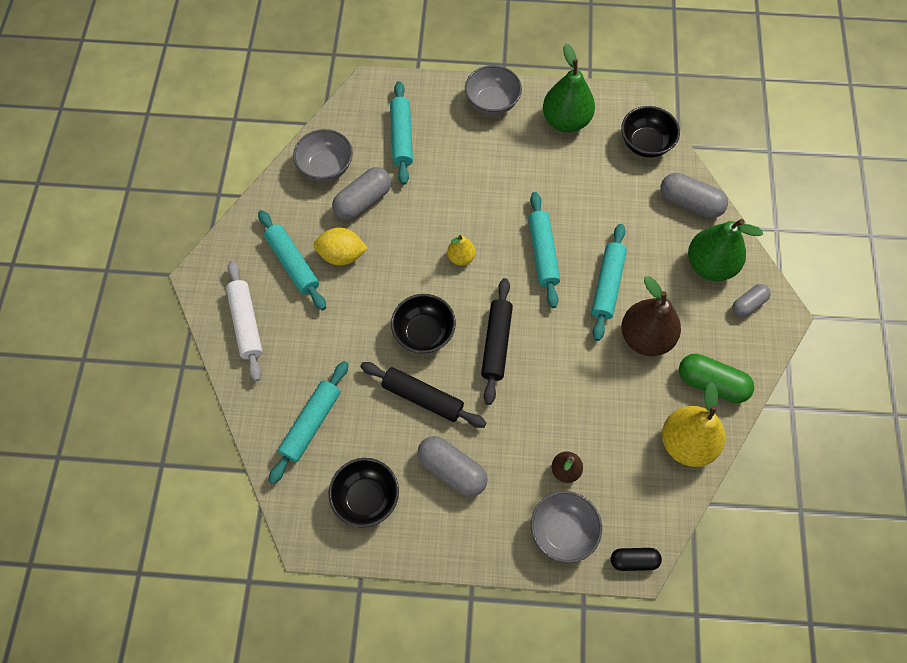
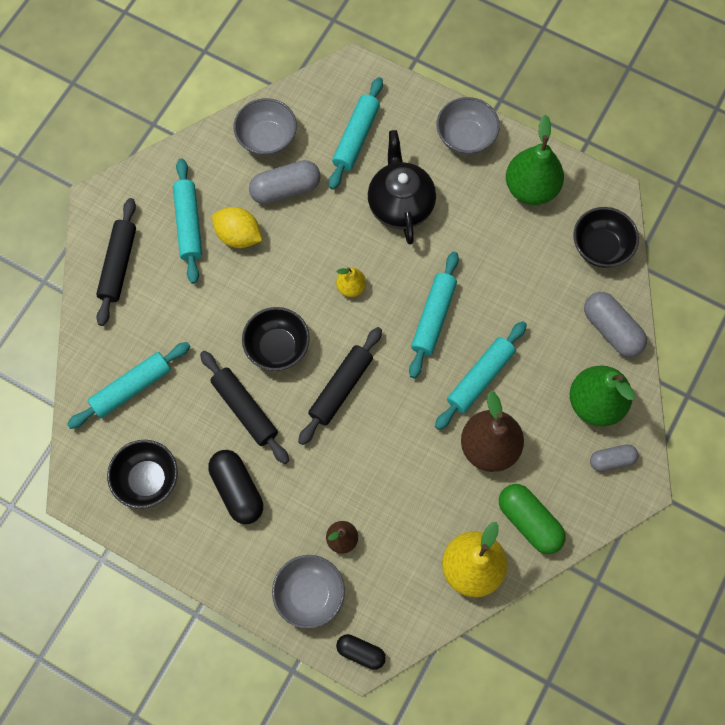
camera: 25 degrees right, 5 degrees up
white rolling pin [226,261,263,381] -> black rolling pin [96,198,136,326]
grey capsule [417,436,488,497] -> black capsule [208,450,263,524]
none -> black teapot [368,130,436,245]

